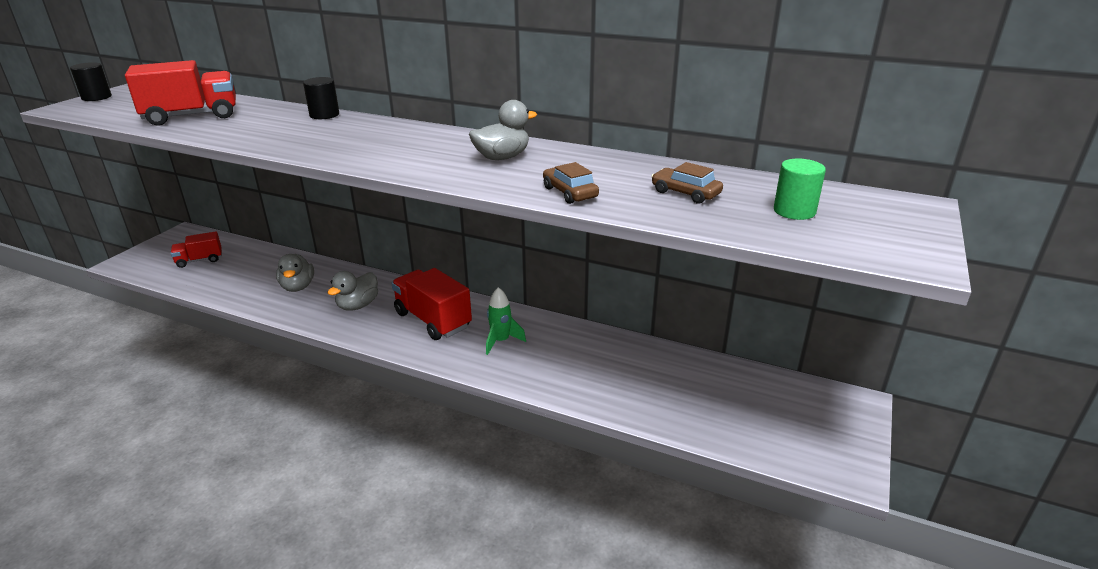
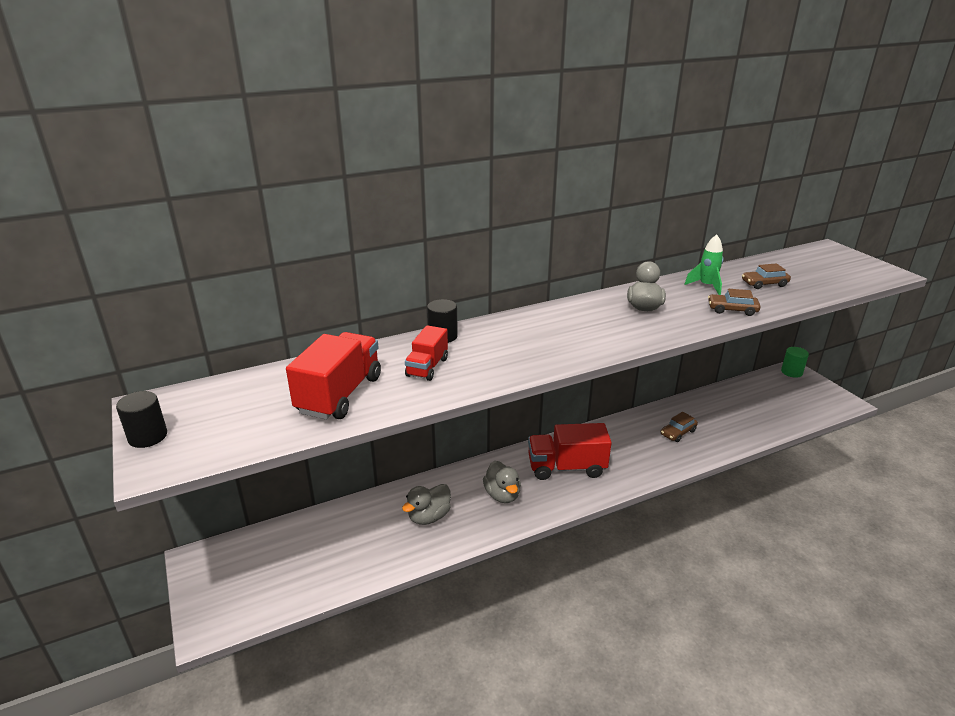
camera: 50 degrees left, 0 degrees up
red truck [170,231,222,268] -> red truck moved to [405,325,448,381]
grey duck [276,254,314,292] -> grey duck turned 105 degrees clockwise [402,484,451,525]
green rocket [486,287,526,355] -> green rocket moved to [684,235,724,295]
green cylinder [774,159,826,220] -> green cylinder moved to [781,347,809,378]
none -> brown car [661,412,698,442]

